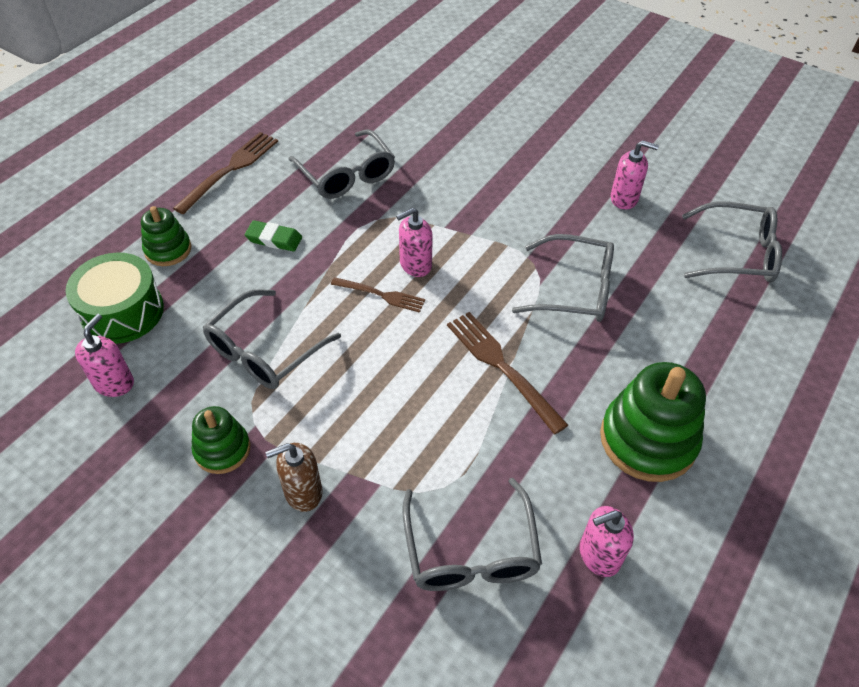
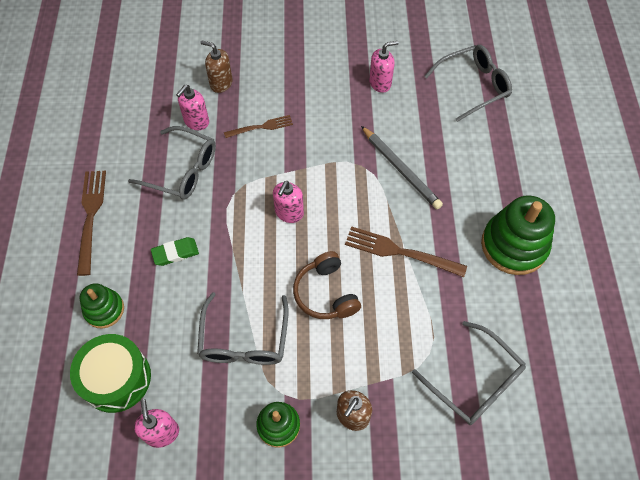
camera: 35 degrees left, 10 degrees up
brown fork [331,277,425,313] -> brown fork moved to [224,115,293,138]
grey glasses [512,234,614,322] -> grey pencil [361,126,443,209]
pink soap dispenser [580,506,634,577] -> pink soap dispenser moved to [176,85,209,130]
none -> brown soap dispenser [201,41,232,93]
none -> brown headphones [293,251,361,319]

